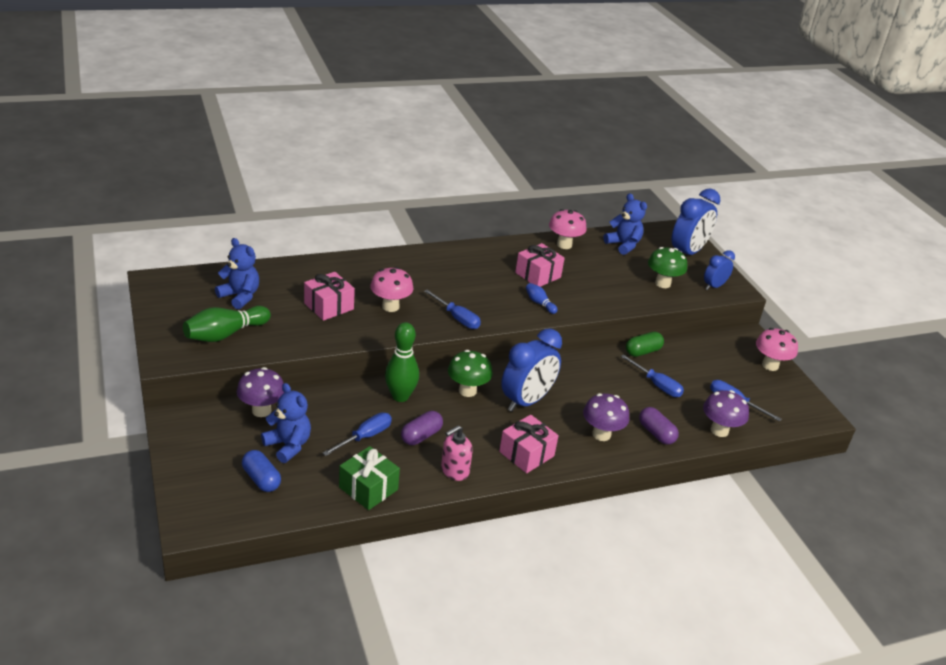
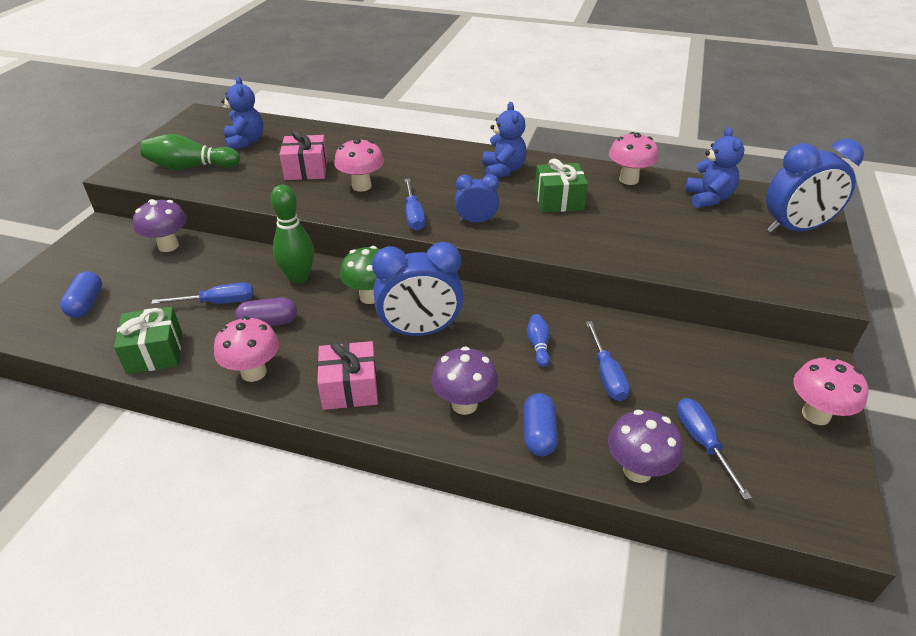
camera: 40 degrees right, 5 degrees up
blue teddy bear [261,383,311,463] -> blue teddy bear moved to [483,102,527,178]
pink soap dispenser [441,425,473,481] -> pink mushroom [214,316,279,382]
pink gift [515,243,565,287] -> green gift [535,159,588,212]
blue bowling pin [526,283,558,314] -> blue bowling pin moved to [527,314,550,367]
green capsule [626,332,664,357] -> none
purple capsule [639,407,679,445] -> blue capsule [523,393,558,456]
green mushroom [648,247,687,288] -> none
blue clock [704,250,735,290] -> blue clock moved to [455,174,499,223]

